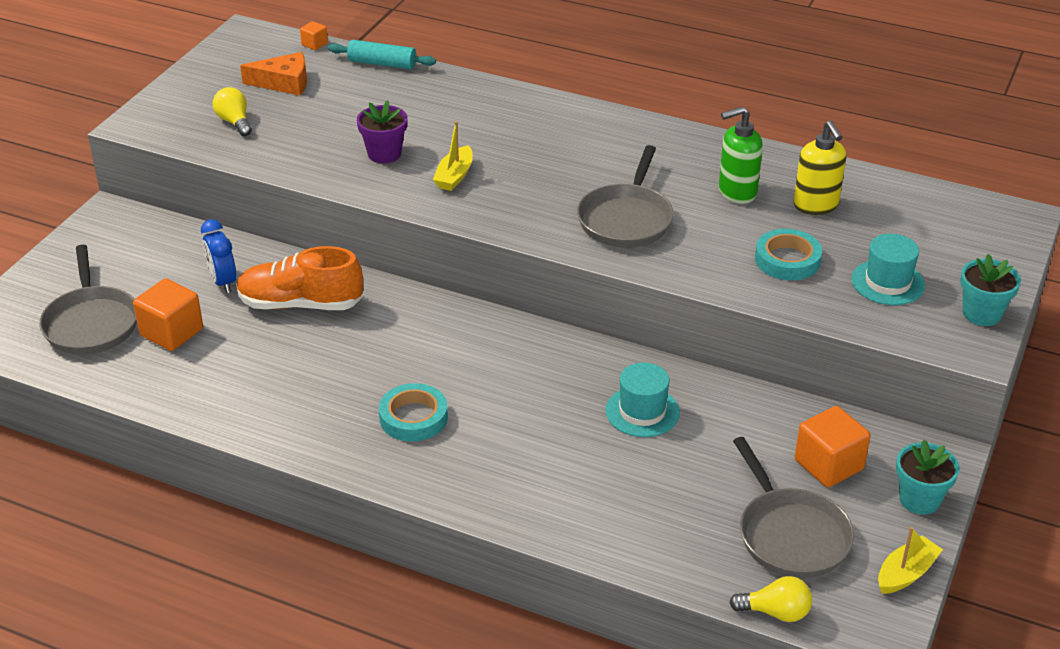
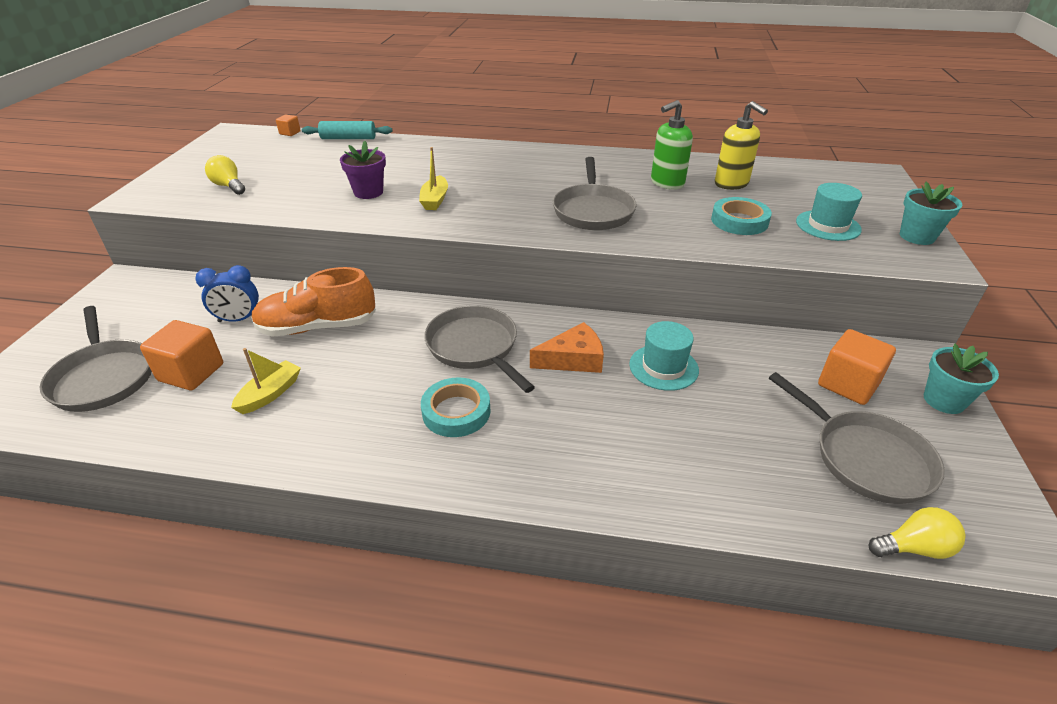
camera: 15 degrees left, 0 degrees up
blue clock [201,219,236,293] -> blue clock turned 60 degrees counterclockwise [195,265,259,322]
orange cheese [240,52,307,95] -> orange cheese moved to [530,322,604,373]
yellow boat [878,527,943,594] -> yellow boat moved to [231,348,301,414]
none -> grey pan [424,305,535,393]

